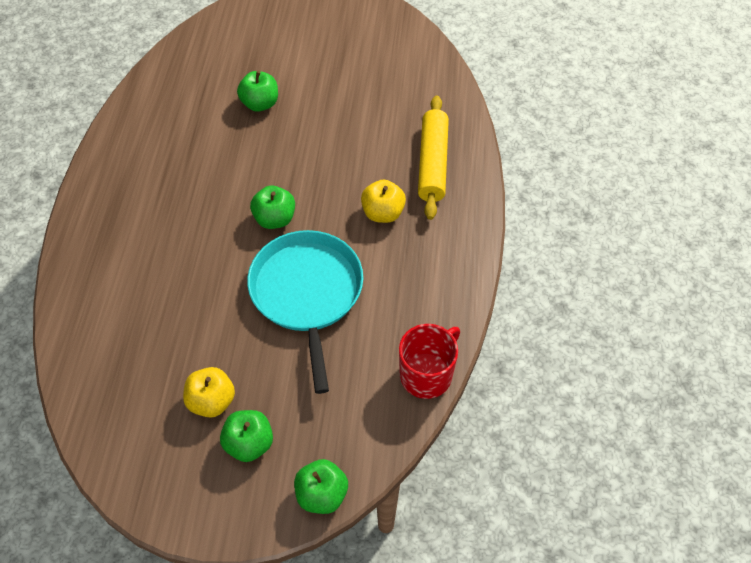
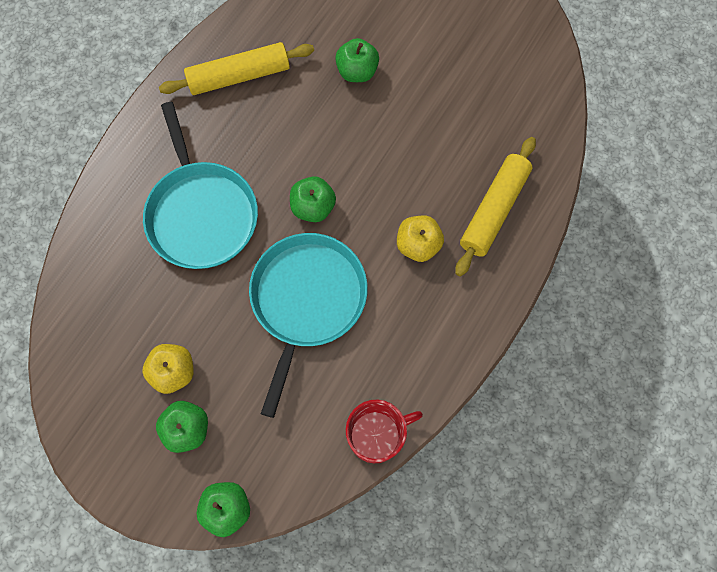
camera: 25 degrees right, 15 degrees up
none -> turquoise pan [143,102,258,269]
none -> yellow rolling pin [159,42,314,95]

